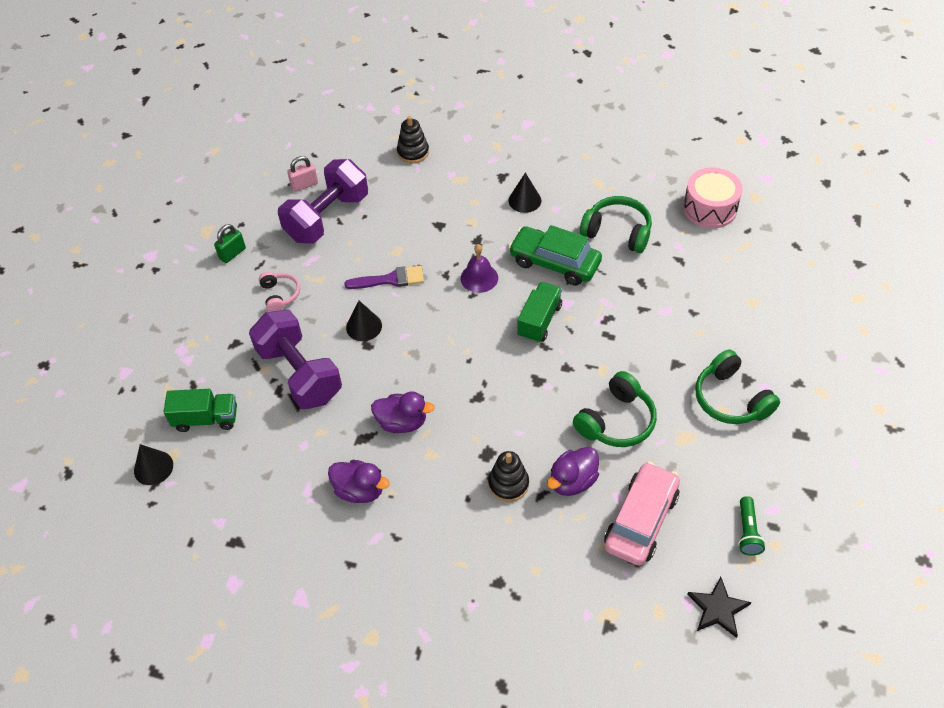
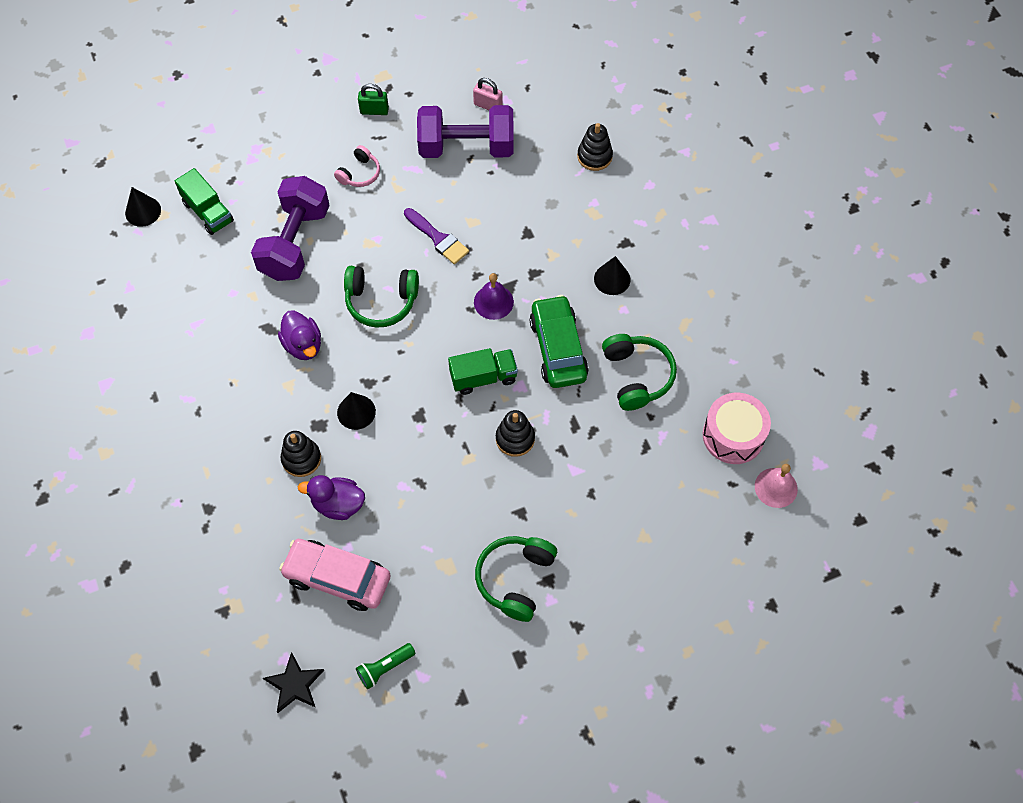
camera: 50 degrees right, 10 degrees up
purple duck [328,460,390,503] -> none
black cone [346,301,382,341] -> black cone moved to [337,392,376,430]
green headphones [573,371,657,447] -> green headphones moved to [344,266,419,327]
pink car [604,462,680,566] -> pink car turned 150 degrees counterclockwise [279,539,390,611]
none -> black stacking toy [496,410,535,457]
none -> pink bell [755,464,798,508]

